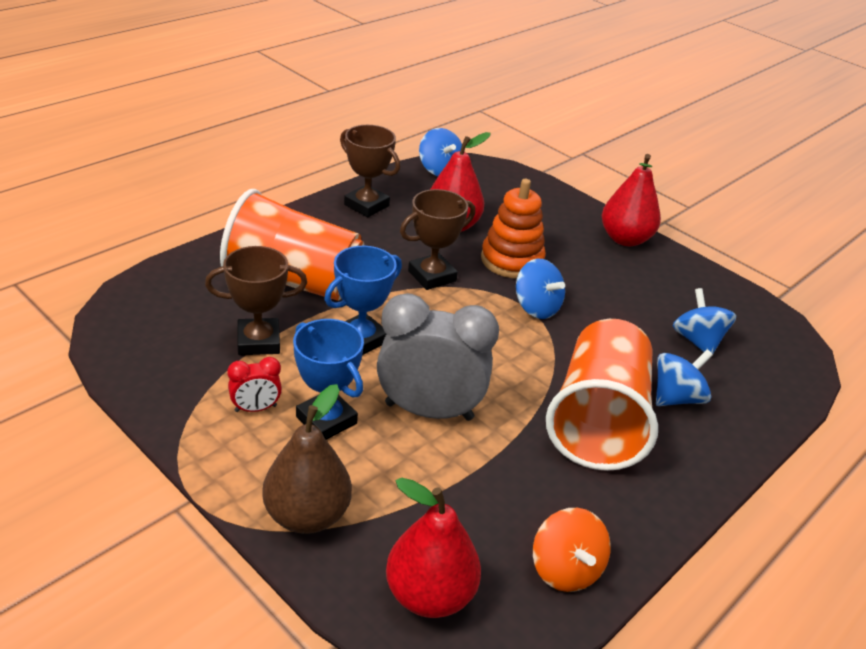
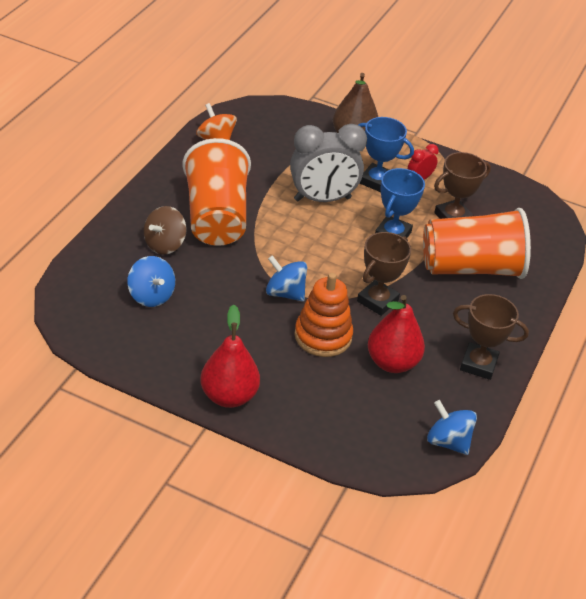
camera: 160 degrees right, 5 degrees up
red pear [386,477,481,618] -> none
blue spinning top [656,350,713,406] -> brown spinning top [144,206,187,255]

